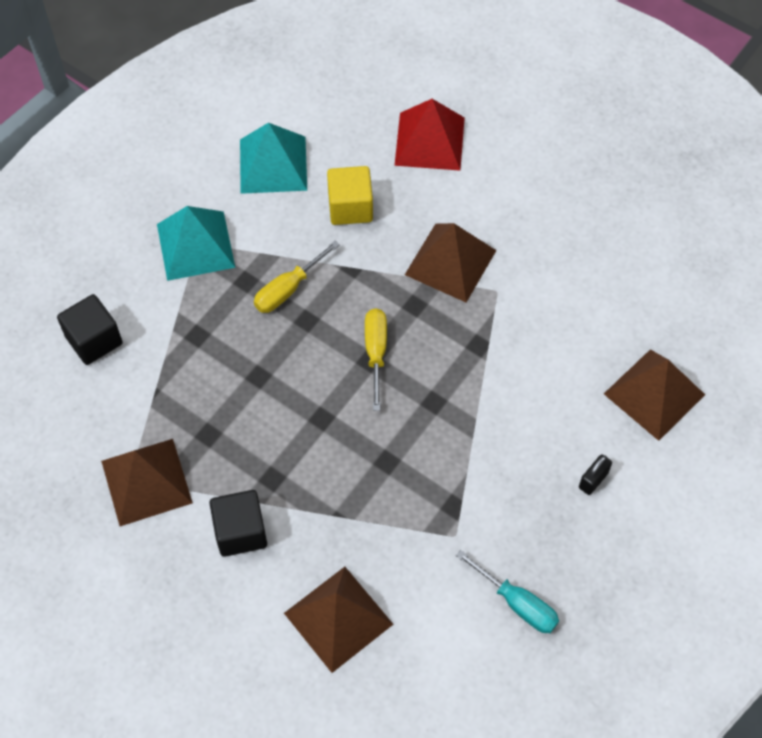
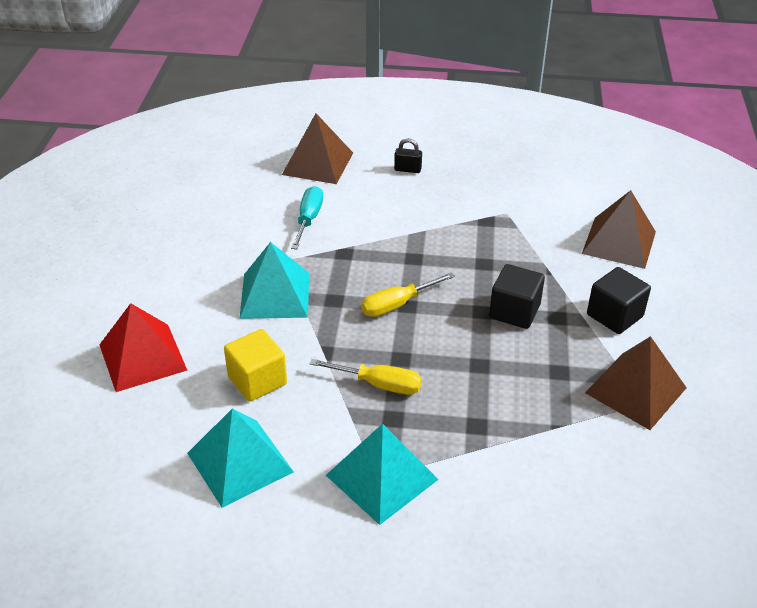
camera: 120 degrees left, 20 degrees down
black cube [57,294,122,365] -> black cube moved to [489,264,545,329]
brown pyramid [405,223,497,303] -> turquoise pyramid [240,242,309,319]
turquoise screwdriver [456,550,559,633] -> turquoise screwdriver moved to [291,186,323,249]

